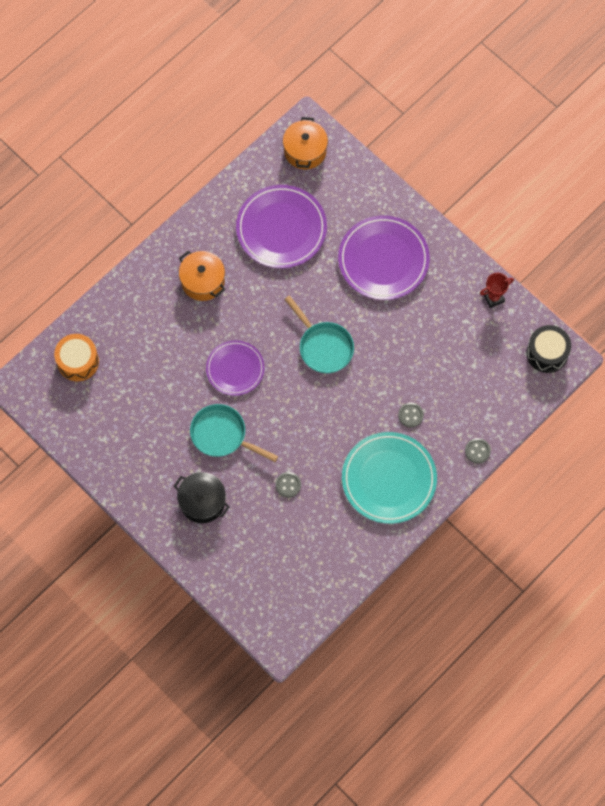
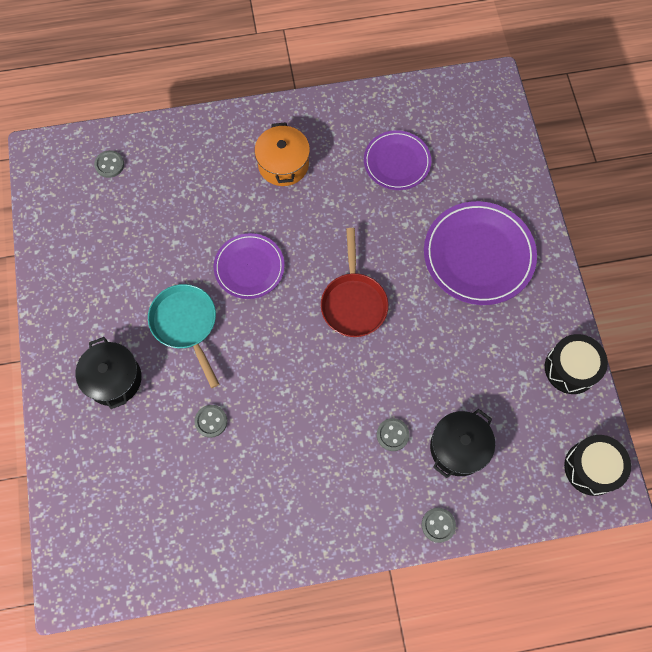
camera: 35 degrees right, 0 degrees up
orange drum [54,334,99,381] -> grey button [94,150,124,178]
purple plate [236,185,327,268] -> purple plate [364,130,431,190], size x0.63
orange pot [283,117,328,169] -> none
turquoise pan [284,295,354,374] -> red pan [321,228,388,337]
turquoise plate [342,432,437,524] -> none
red trophy [480,273,514,308] -> black drum [545,334,608,394]
none -> black pot [430,409,495,478]

